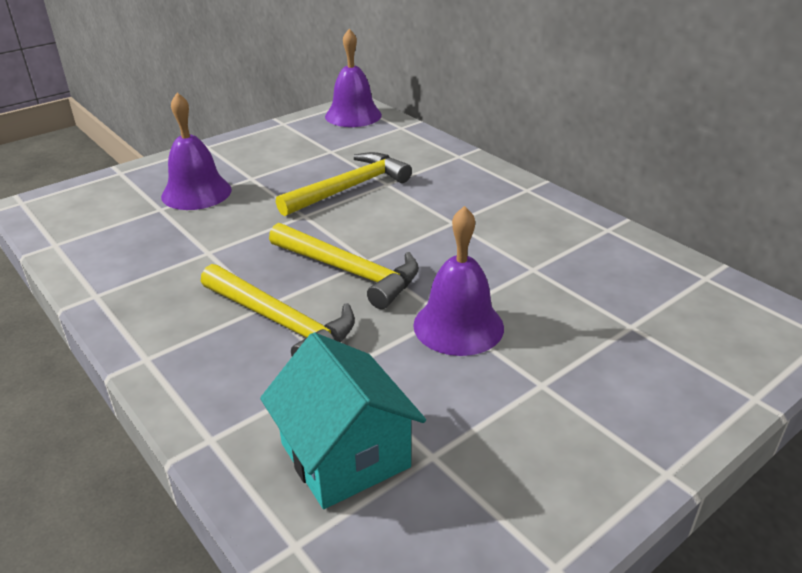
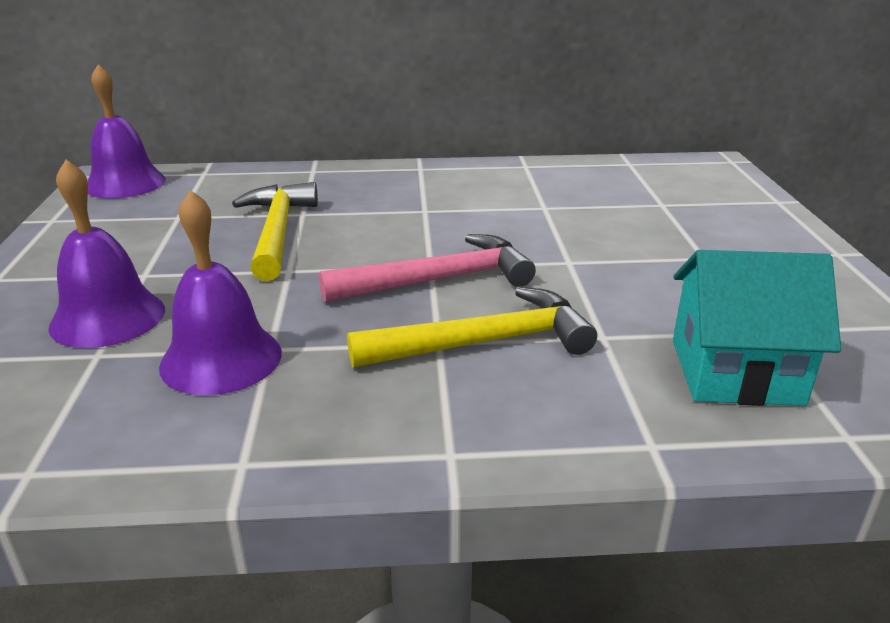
camera: 55 degrees left, 5 degrees down
yellow hammer [269,223,419,309] -> pink hammer [319,234,536,302]
purple bell [413,206,504,356] -> purple bell moved to [159,190,282,395]

